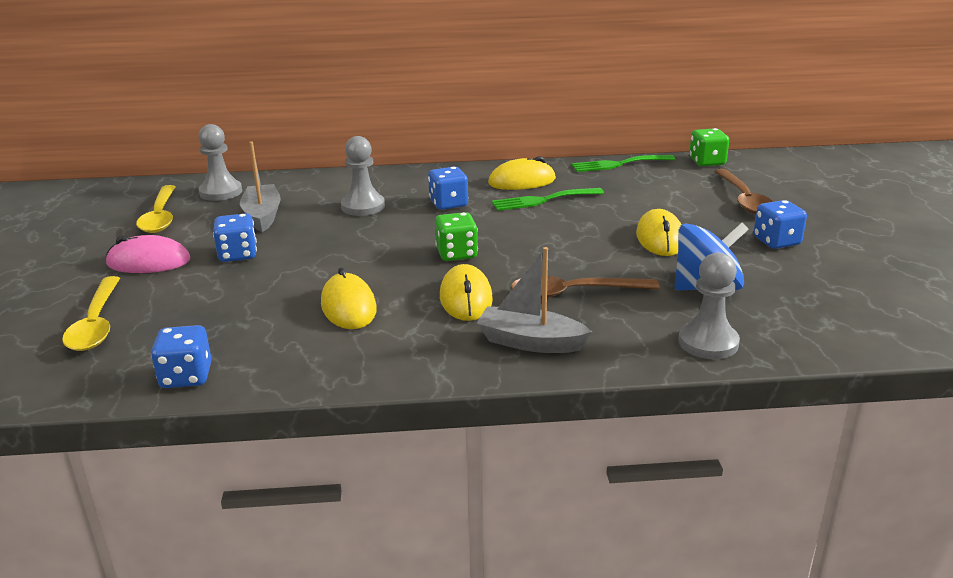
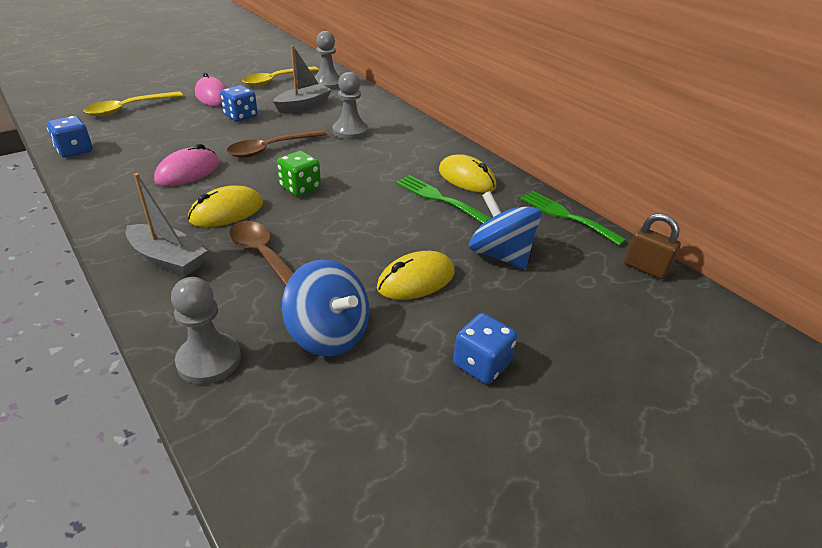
camera: 55 degrees right, 10 degrees up
yellow mouse [321,267,377,329] -> pink mouse [154,144,219,186]
blue dice [428,167,468,210] -> none
grey boat [476,247,592,353] -> grey boat turned 135 degrees clockwise [125,173,207,276]
green dice [689,128,729,166] -> brown padlock [624,213,681,279]
brown spoon [714,169,773,214] -> brown spoon moved to [227,129,327,158]
none -> blue spinning top [469,191,542,269]

